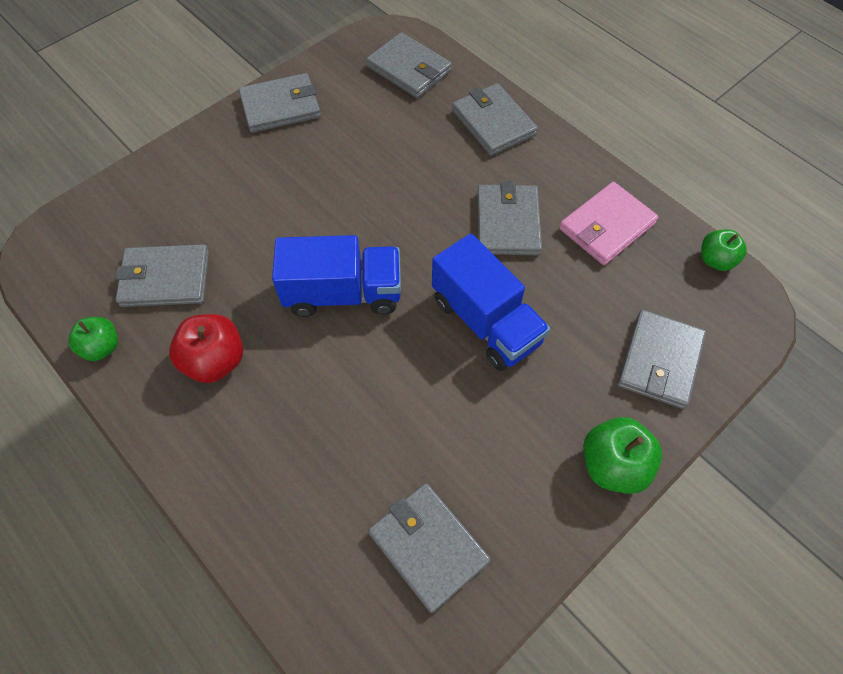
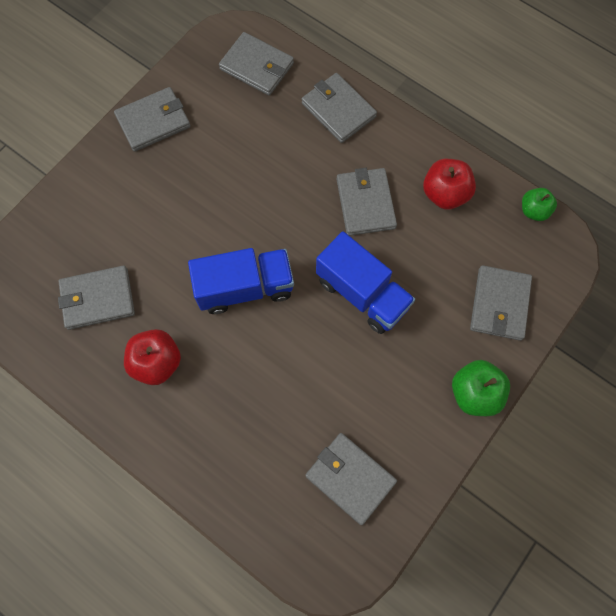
camera: 10 degrees left, 10 degrees up
green apple [68,317,118,361] -> none
pink wallet [559,182,658,265] -> red apple [423,159,476,210]

